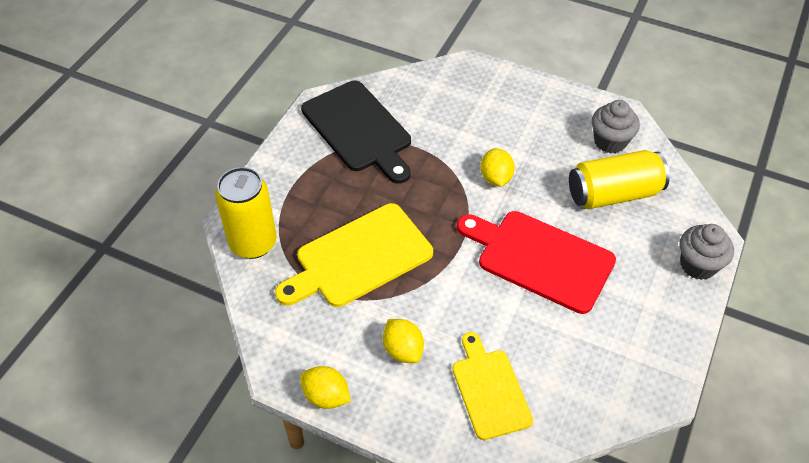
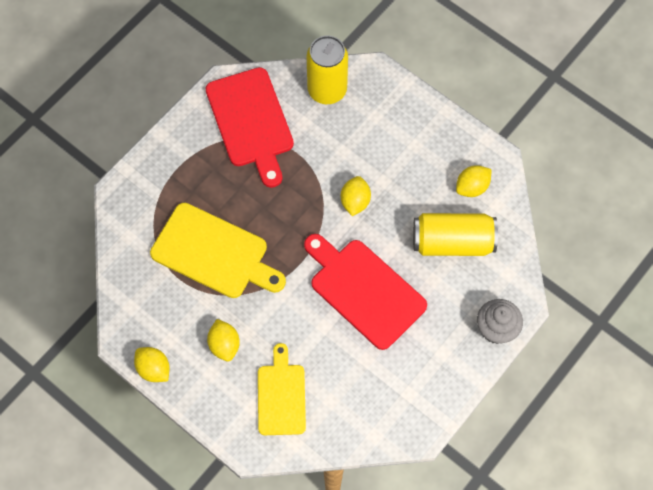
camera: 15 degrees right, 15 degrees up
yellow can [215,167,277,259] -> yellow can moved to [307,36,348,104]
yellow cutting board [275,203,433,307] -> yellow cutting board turned 135 degrees counterclockwise [150,203,286,298]
black cutting board [301,81,411,184] -> red cutting board [205,67,294,188]
grey cupcake [592,100,640,154] -> yellow lemon [456,165,492,197]

